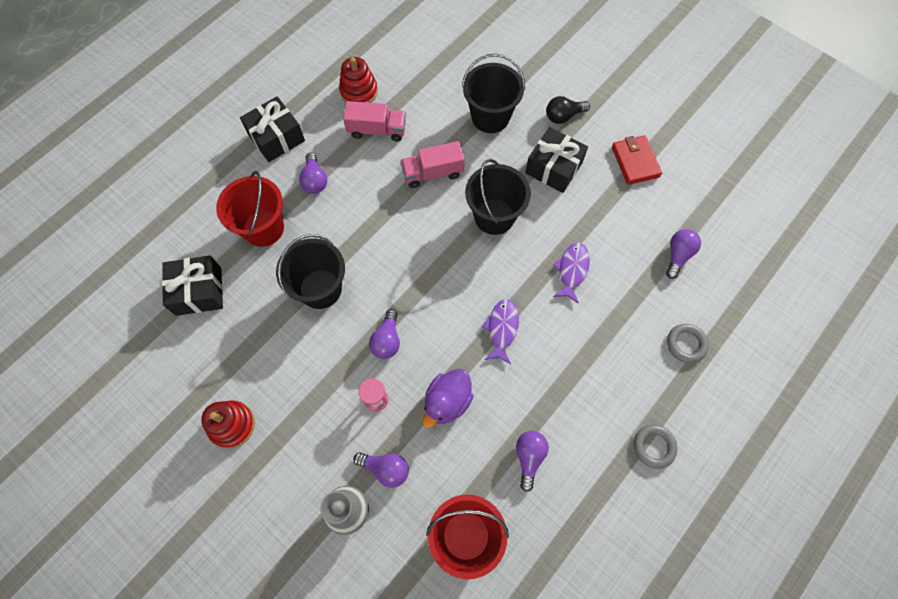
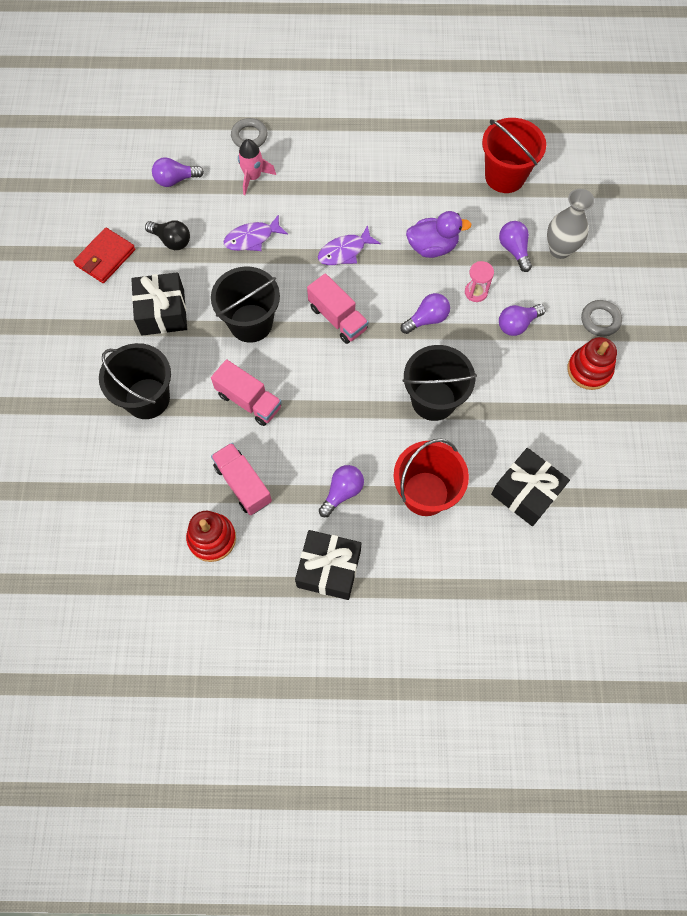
camera: 130 degrees left, 0 degrees up
purple light bulb [516,431,549,492] -> purple light bulb moved to [499,304,545,336]
black light bulb [546,96,590,124] -> black light bulb moved to [145,221,190,250]
grey ring [634,425,677,469] -> grey ring moved to [581,300,622,337]
none -> pink rocket [238,139,276,195]
none -> pink truck [307,273,368,344]

